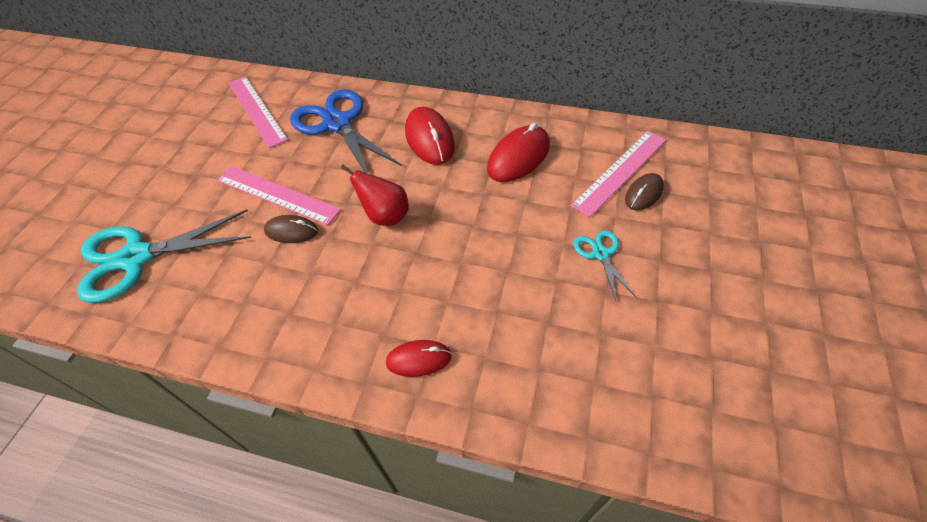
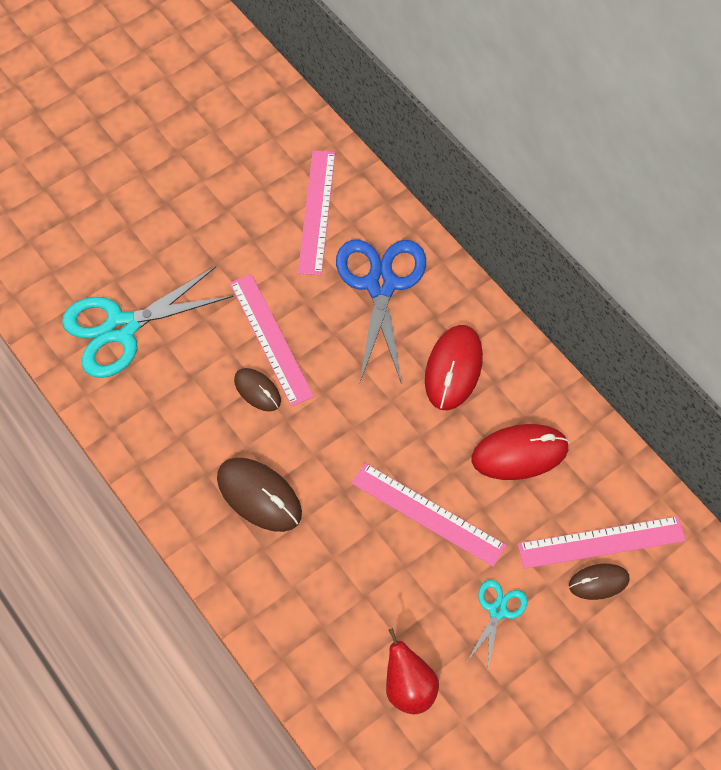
camera: 35 degrees right, 10 degrees up
turquoise scissors [77,210,251,303] -> turquoise scissors turned 45 degrees counterclockwise [62,266,233,378]
red pear [341,165,409,226] -> red pear moved to [386,628,439,714]
red mouse [386,340,452,377] -> none
none -> brown mouse [217,458,302,532]
none -> pink ruler [352,463,506,567]

